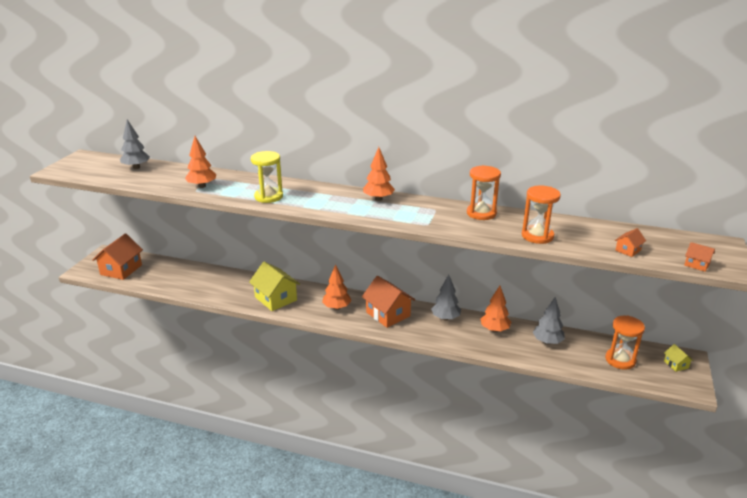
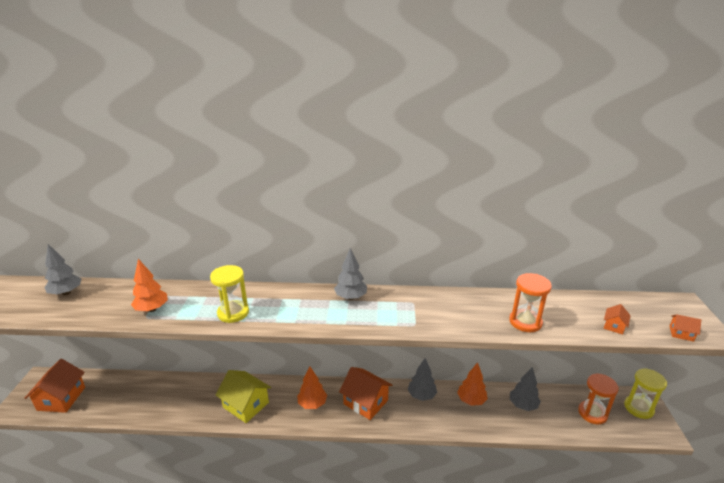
camera: 15 degrees left, 0 degrees up
orange tree [363,147,395,201] -> grey tree [334,248,367,300]
orange hourglass [467,165,501,220] -> none
yellow house [664,344,694,372] -> yellow hourglass [624,369,667,419]

